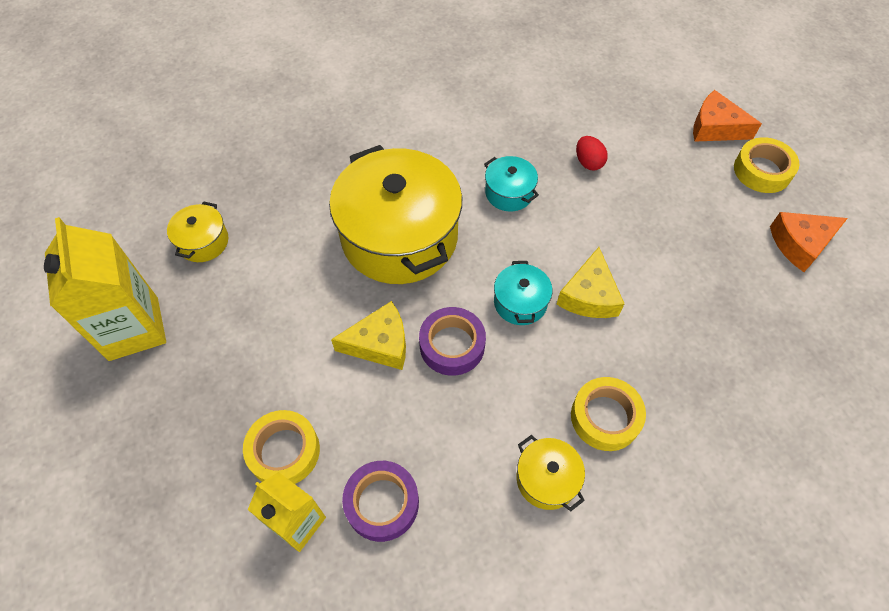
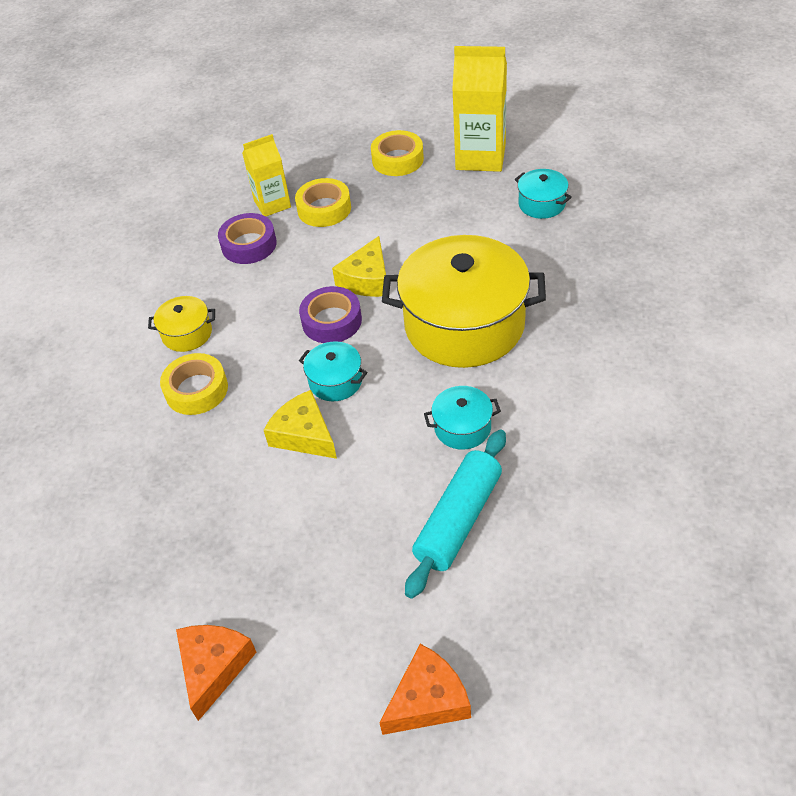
camera: 125 degrees right, 10 degrees down
yellow pot [167,201,229,262] -> turquoise pot [515,169,572,219]
red egg [576,136,608,170] -> turquoise rolling pin [405,429,506,599]
yellow tape [734,137,799,193] -> yellow tape moved to [371,130,424,176]

